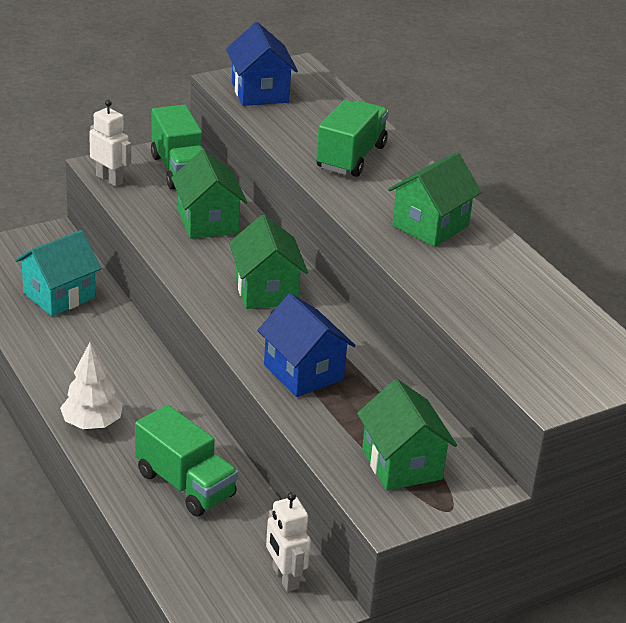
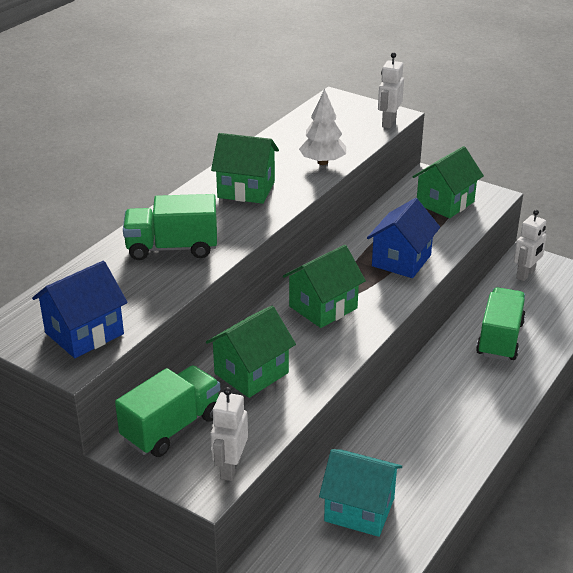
camera: 115 degrees left, 0 degrees up
white tree [60,342,123,429] -> white tree moved to [299,89,346,165]
none -> white robot [378,52,404,128]

